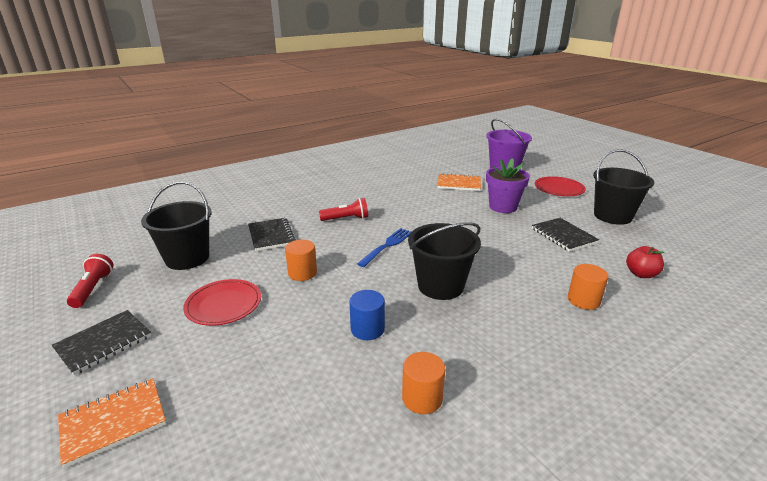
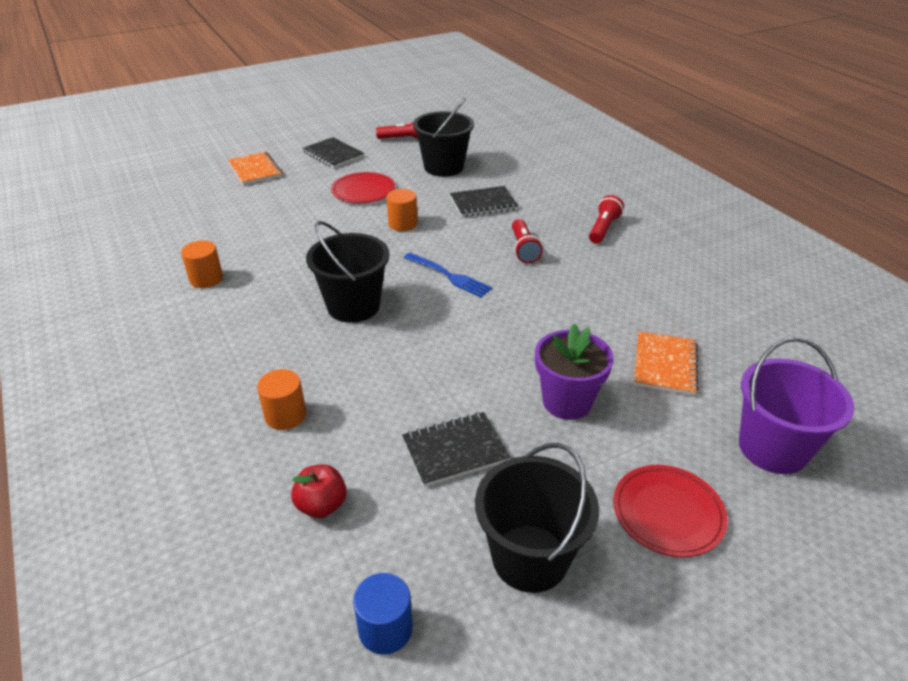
camera: 95 degrees right, 10 degrees up
blue cylinder [349,290,385,340] -> blue cylinder moved to [353,573,413,655]
none -> red flashlight [589,195,624,244]

